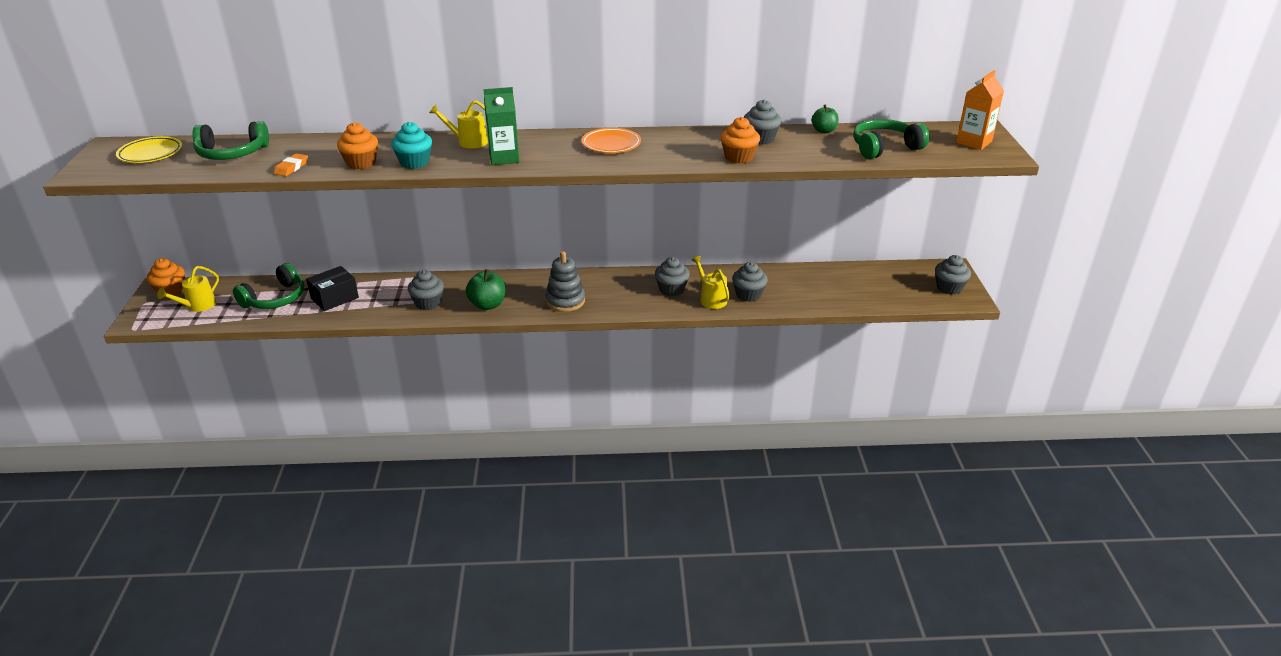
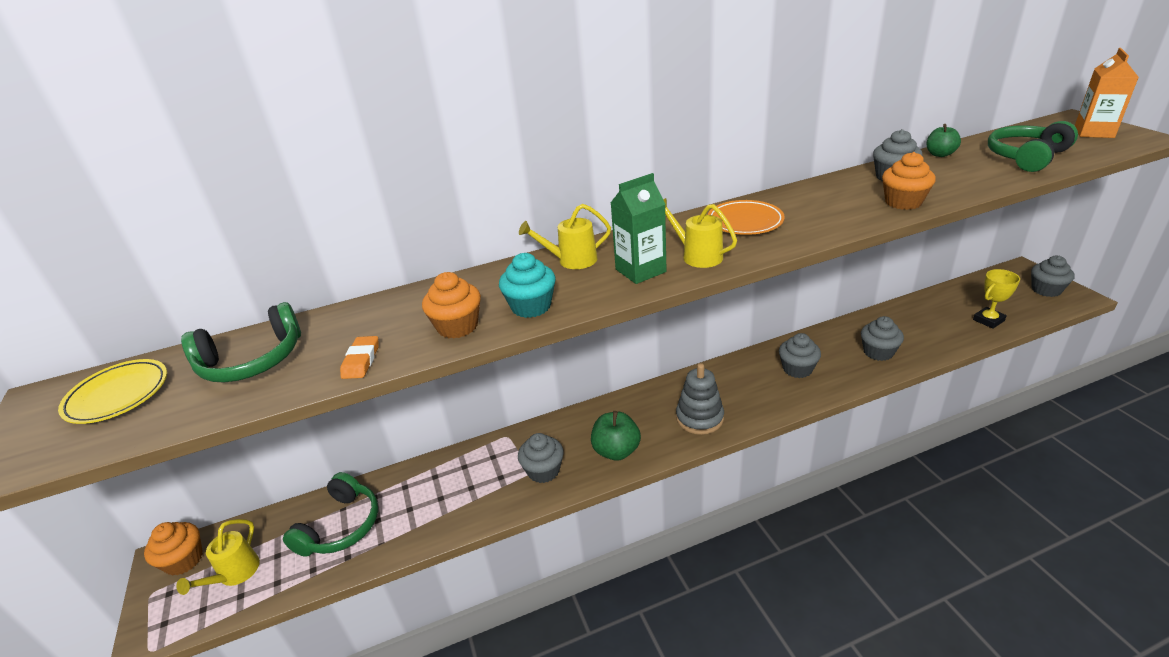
camera: 15 degrees left, 0 degrees up
black box [306,266,359,311] -> none
yellow watering can [692,256,730,309] -> yellow watering can moved to [664,198,737,268]
none -> yellow trophy [973,269,1020,329]

